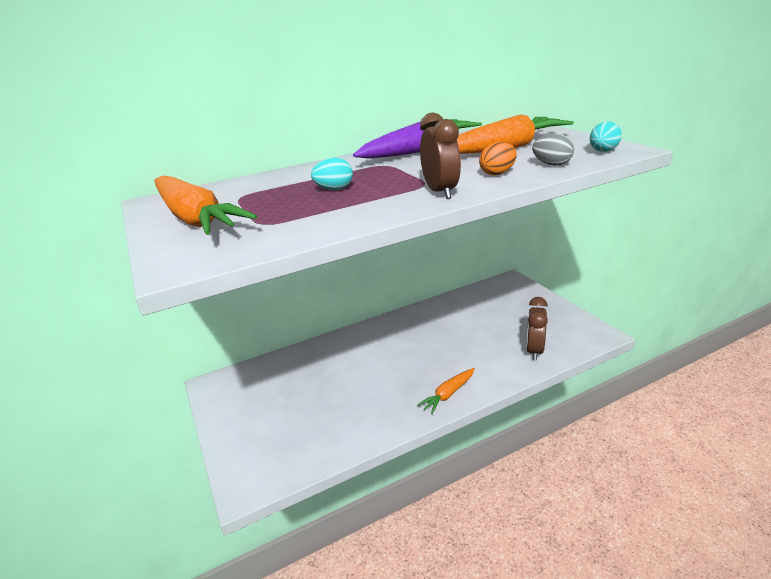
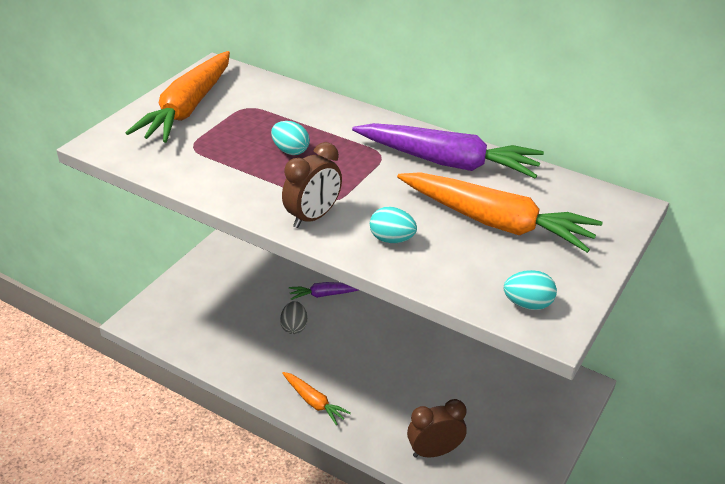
camera: 55 degrees right, 10 degrees up
orange carrot [417,368,475,414] -> orange carrot turned 150 degrees counterclockwise [282,372,351,425]
orange egg [479,142,517,175] -> turquoise egg [370,207,417,243]
grey egg [532,134,574,166] -> grey egg moved to [280,301,307,334]
none -> purple carrot [289,282,359,300]

